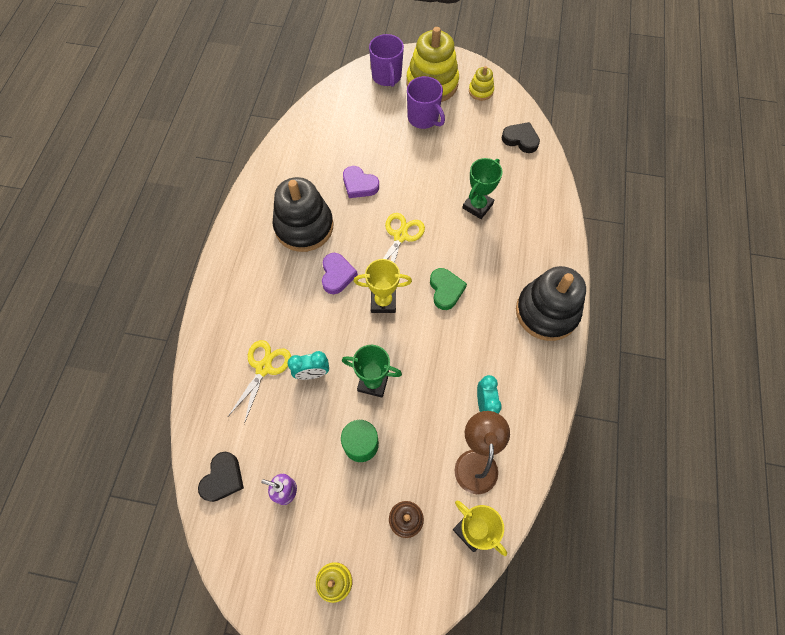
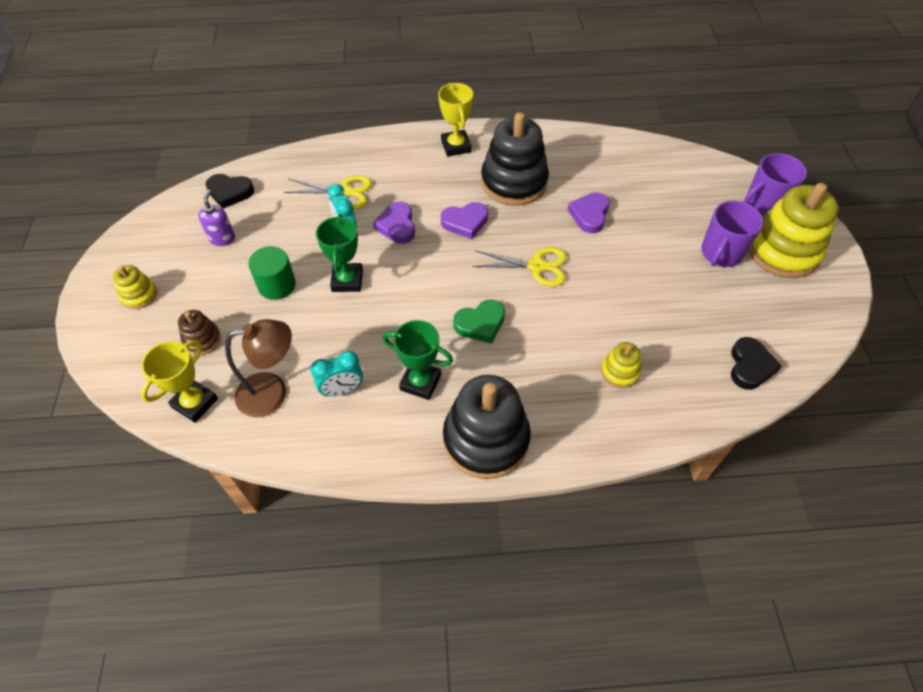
camera: 75 degrees right, 10 degrees down
yellow trophy [354,259,412,313] -> yellow trophy moved to [438,83,473,157]
green trophy [462,158,503,219] -> green trophy moved to [382,320,453,400]
yellow stacking toy [469,66,494,101] -> yellow stacking toy moved to [601,342,641,388]
none -> purple heart [373,202,415,244]

